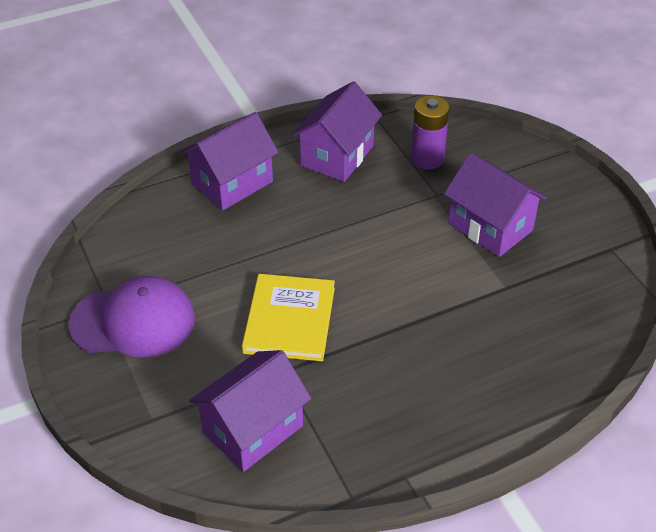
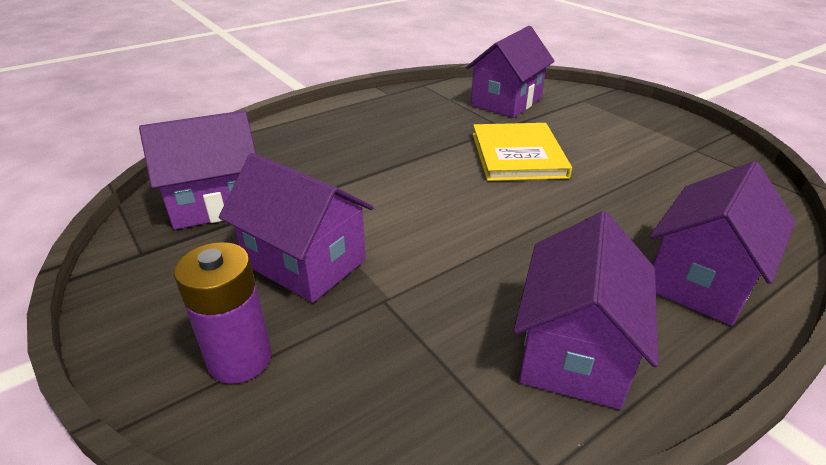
camera: 170 degrees right, 10 degrees down
purple cap [69,276,195,357] -> none
purple battery [411,95,450,169] -> purple battery moved to [174,242,272,384]
none -> purple house [139,110,256,229]

